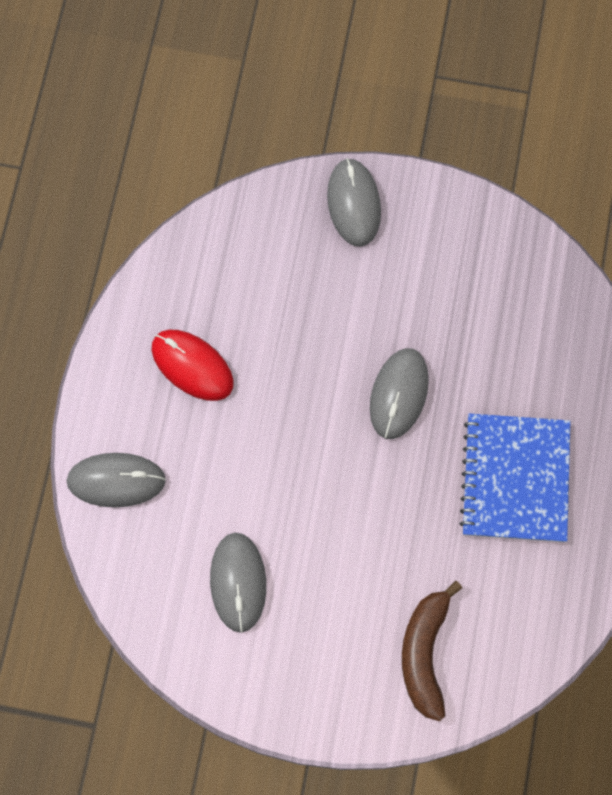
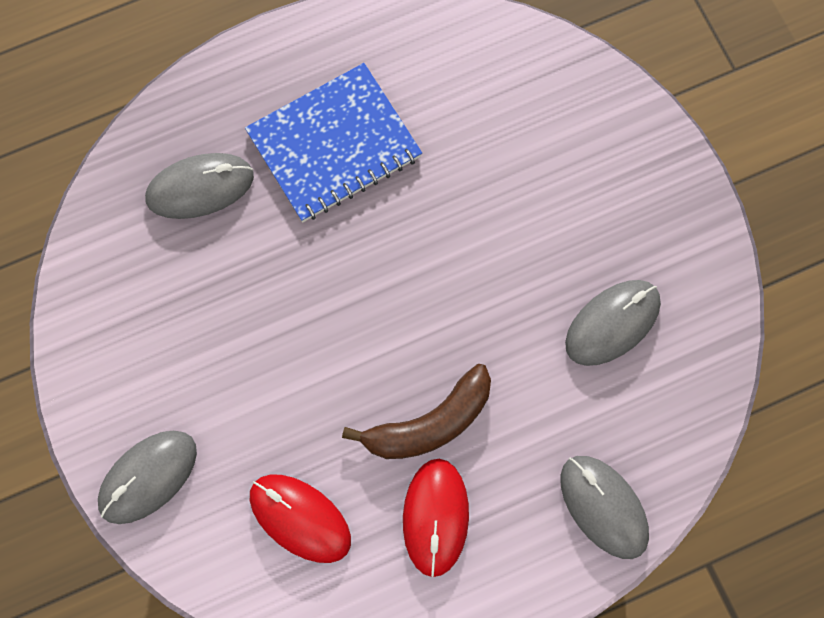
camera: 125 degrees left, 0 degrees up
grey mouse [370,348,429,439] -> grey mouse moved to [145,153,254,219]
brown banana [402,581,462,721] -> brown banana moved to [342,364,491,459]
none -> red mouse [250,475,351,563]

